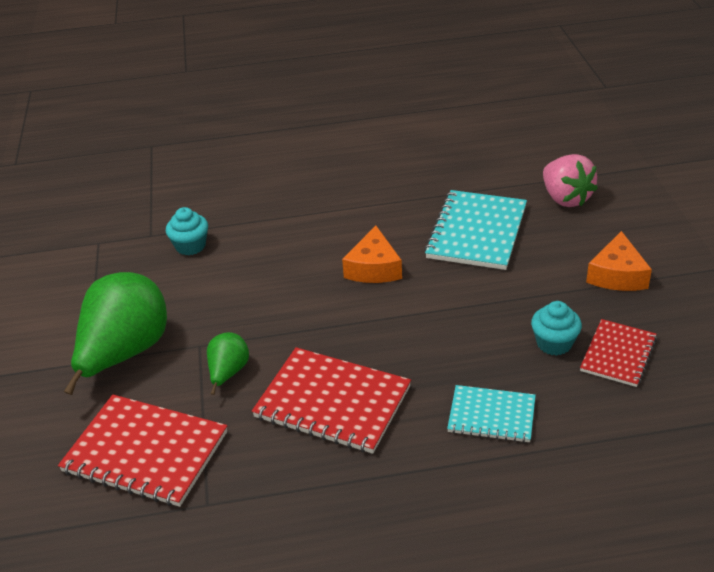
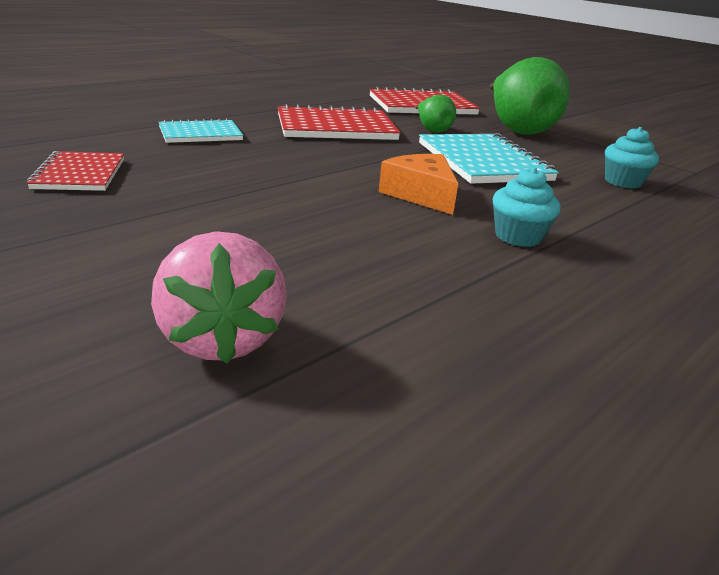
camera: 140 degrees right, 10 degrees down
turquoise notebook [424,190,527,270] -> turquoise notebook moved to [419,133,559,184]
turquoise cupcake [531,301,582,356] -> turquoise cupcake moved to [493,167,561,247]
pink strawberry [543,154,598,207] -> pink strawberry turned 135 degrees counterclockwise [151,231,287,364]
orange cheese [586,231,652,291] -> none

